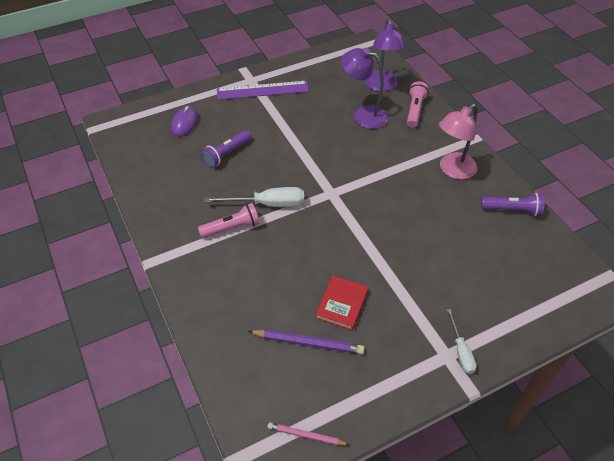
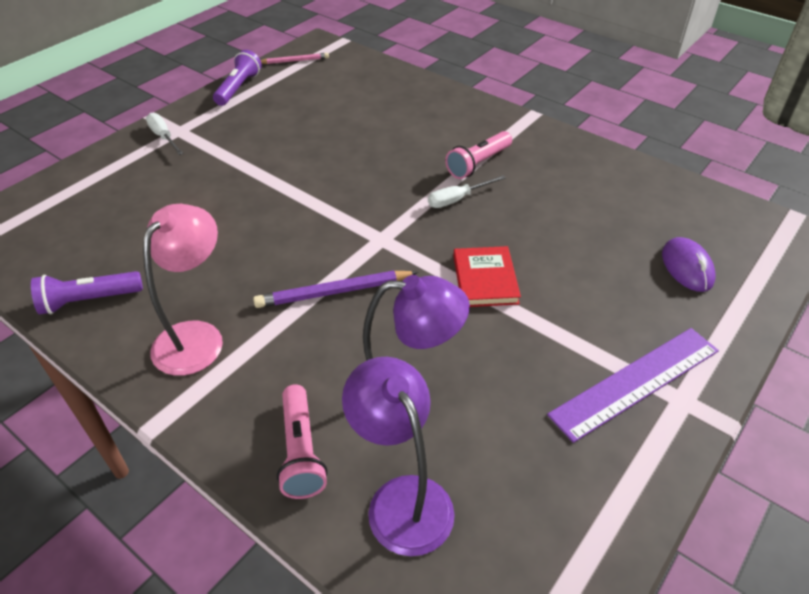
camera: 155 degrees right, 5 degrees down
purple flashlight [201,130,251,167] -> purple flashlight moved to [213,50,262,106]
white screwdriver [204,187,304,207] -> white screwdriver [428,175,506,208], size x0.61
purple pencil [248,329,365,354] -> purple pencil moved to [253,270,418,308]
red book [316,275,369,331] -> red book moved to [453,246,521,307]

